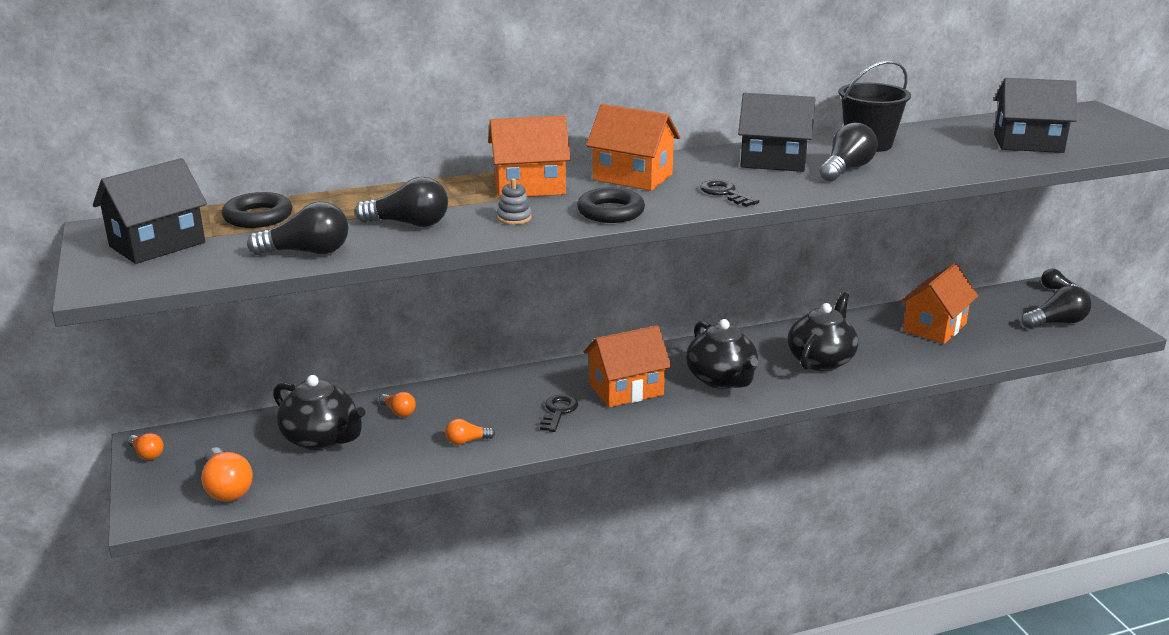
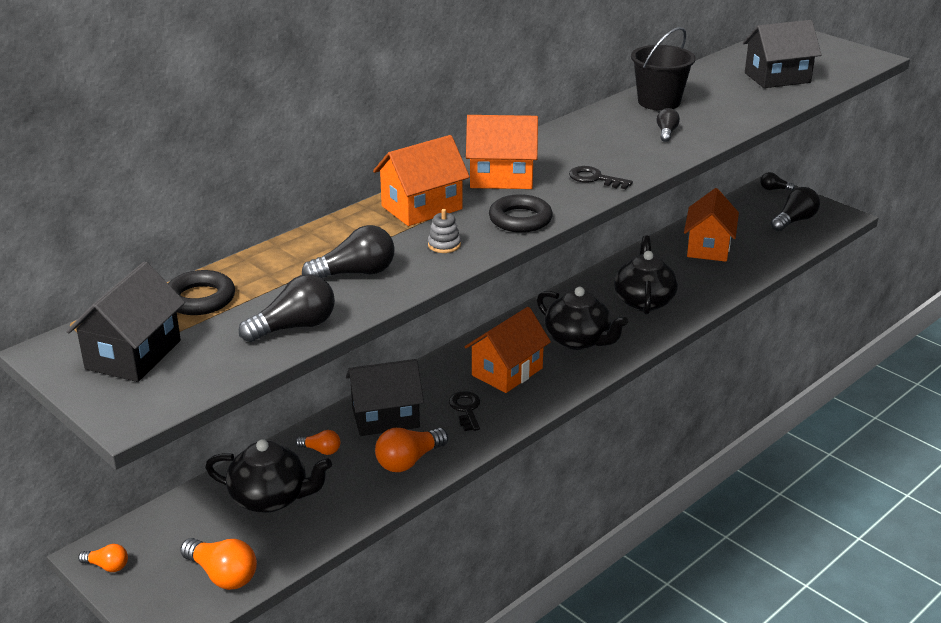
camera: 25 degrees left, 5 degrees up
orange light bulb [445,419,495,445] -> orange light bulb [375,428,448,472], size x1.75
black house [738,93,816,172] -> black house moved to [346,359,424,436]
black light bulb [820,122,878,181] -> black light bulb [657,108,680,142], size x0.57

